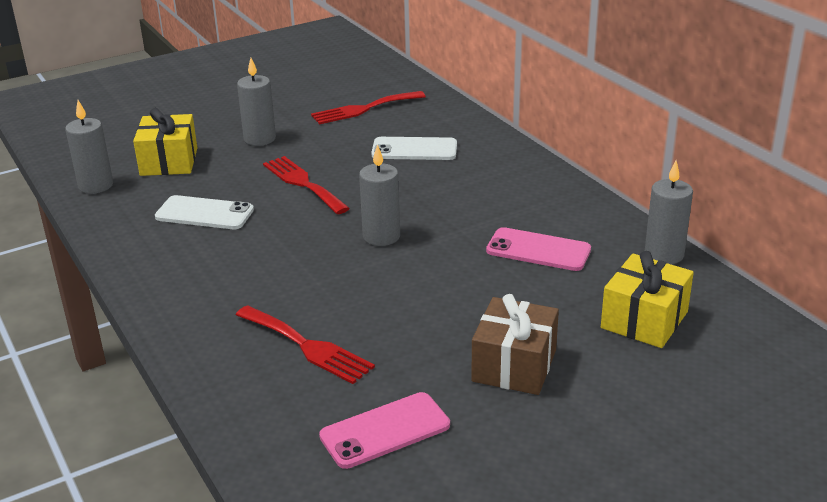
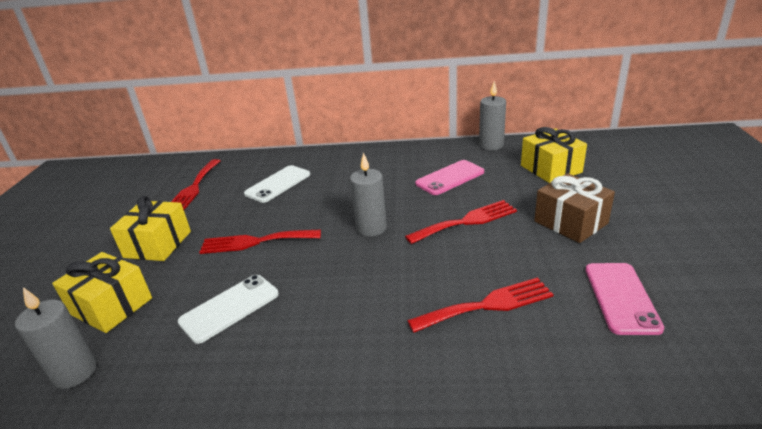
camera: 55 degrees left, 0 degrees up
grey candle [237,58,276,146] -> yellow gift [110,196,191,261]
none -> red fork [405,200,517,244]

